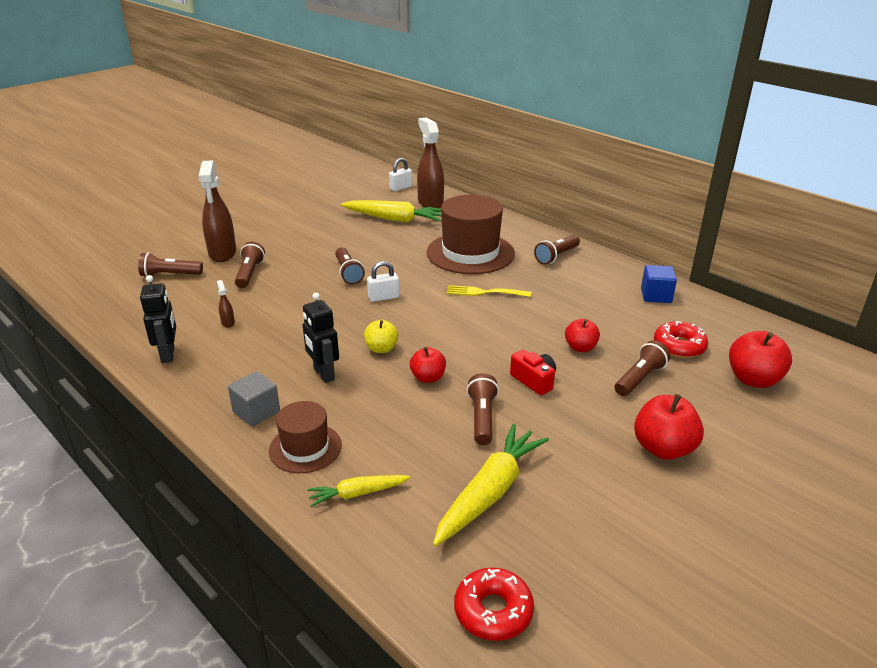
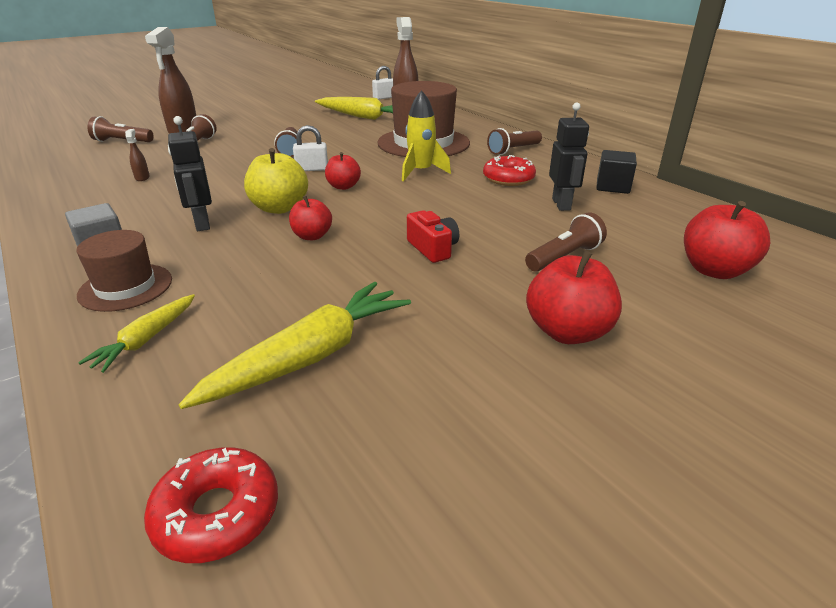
camera: 10 degrees right, 0 degrees up
black robot [140,275,176,363] -> black robot moved to [549,102,589,211]
yellow carrot [307,475,411,507] -> yellow carrot turned 60 degrees counterclockwise [78,294,195,373]
yellow apple [364,320,399,353] -> yellow apple [244,148,308,214], size x1.59
yellow fork [446,285,531,297] -> yellow rocket [402,90,451,182]
brown flashlight [467,373,499,445] -> none
red apple [565,319,600,352] -> red apple moved to [325,152,361,190]
blue cube [641,265,677,303] -> black cube [596,150,637,194]
red donut [654,321,708,358] -> red donut moved to [483,155,536,186]

